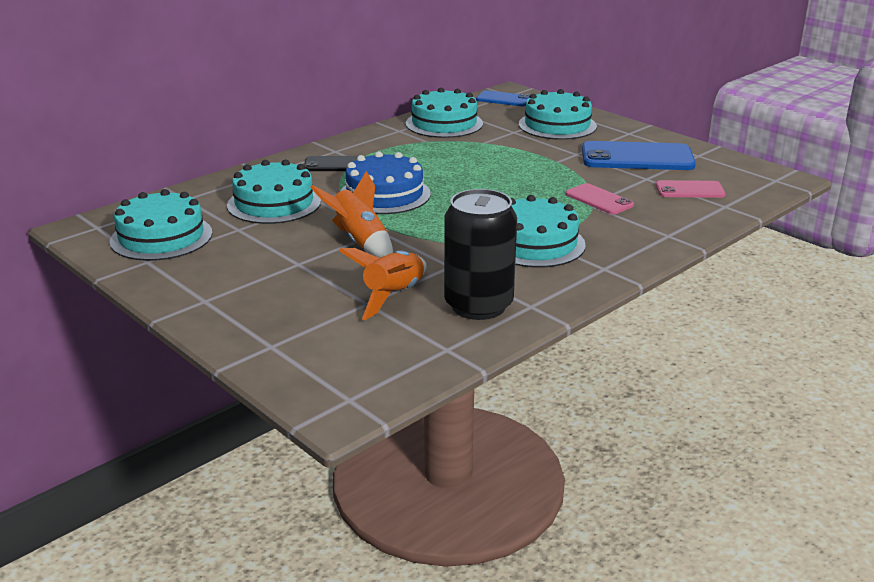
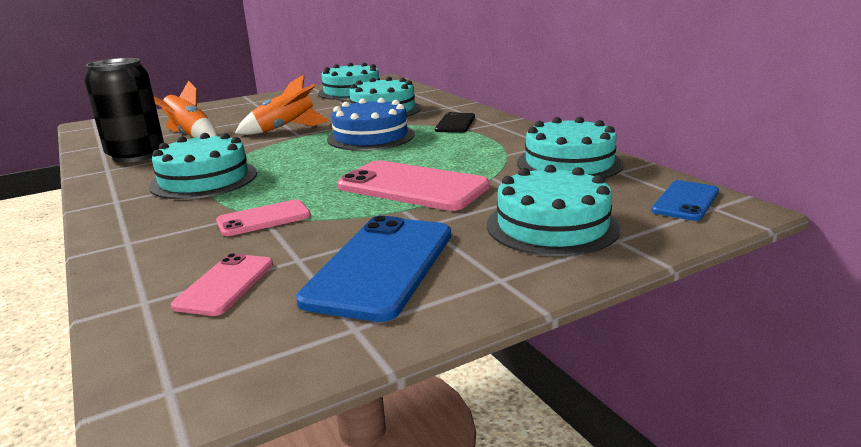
camera: 105 degrees right, 5 degrees down
none -> pink phone [337,160,490,211]

